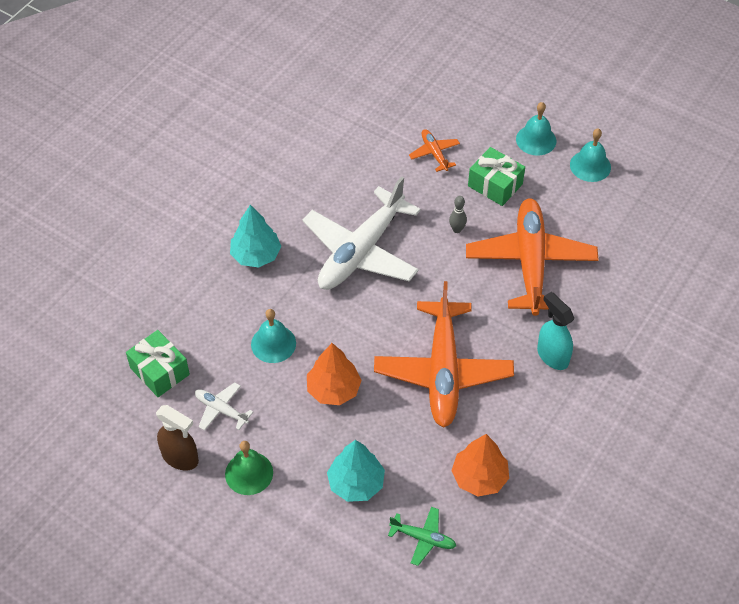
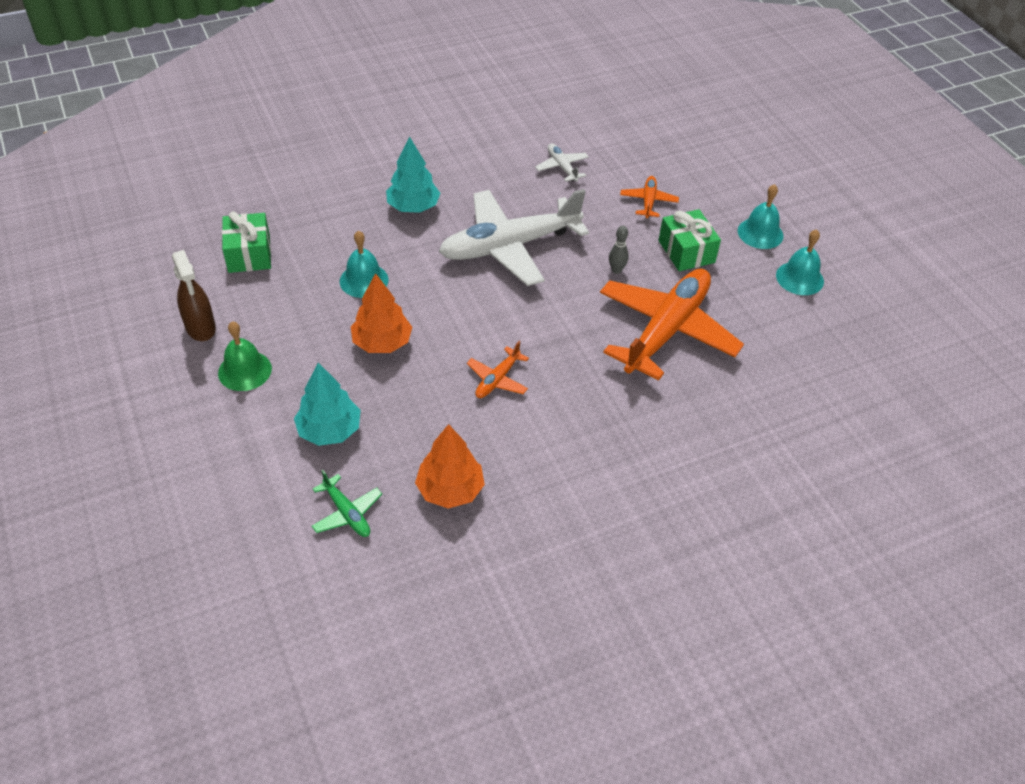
camera: 30 degrees right, 5 degrees down
white plane [195,383,253,431] -> white plane moved to [535,143,589,182]
orange plane [374,281,514,427] -> orange plane [467,341,529,398], size x0.43
turquoise spray bottle [537,292,574,370] -> none

